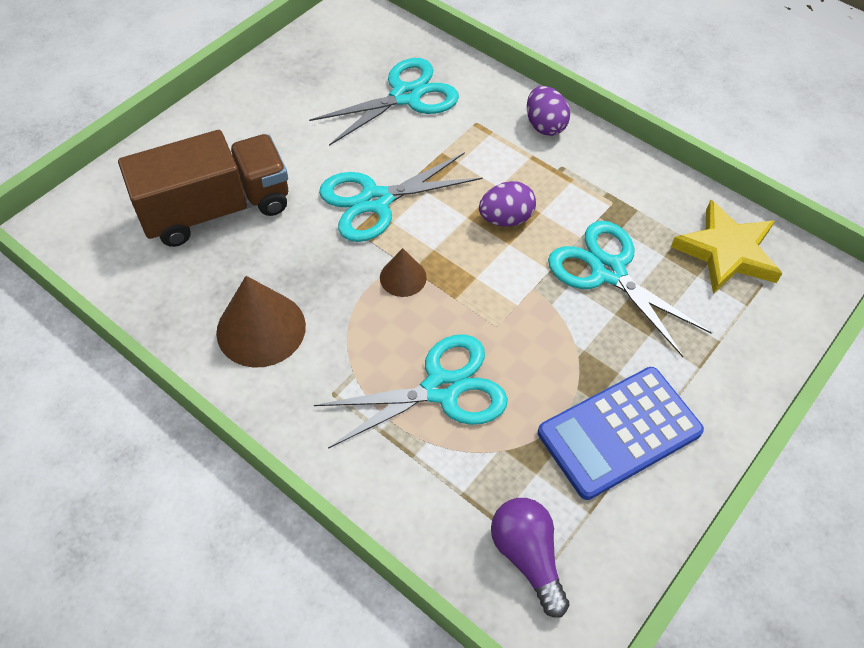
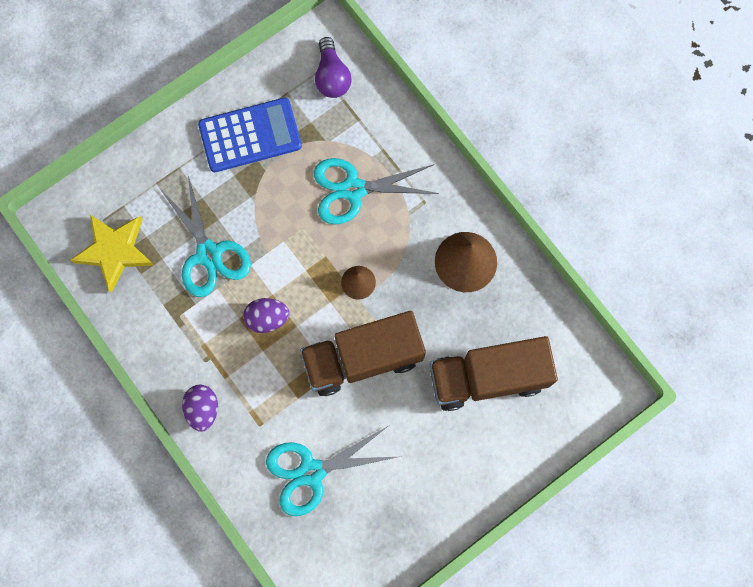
camera: 165 degrees left, 20 degrees up
turquoise scissors [319,152,483,242] -> brown truck [300,311,426,396]

